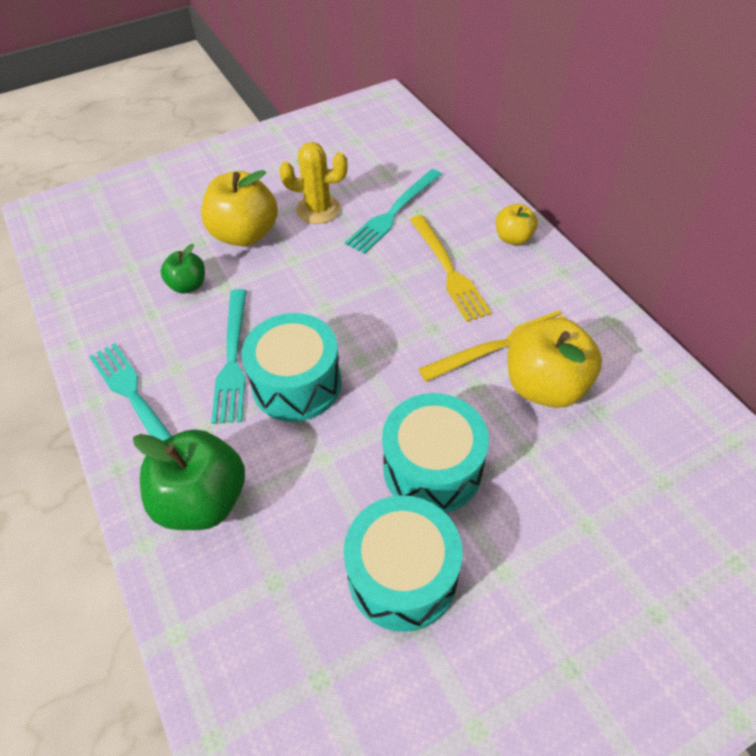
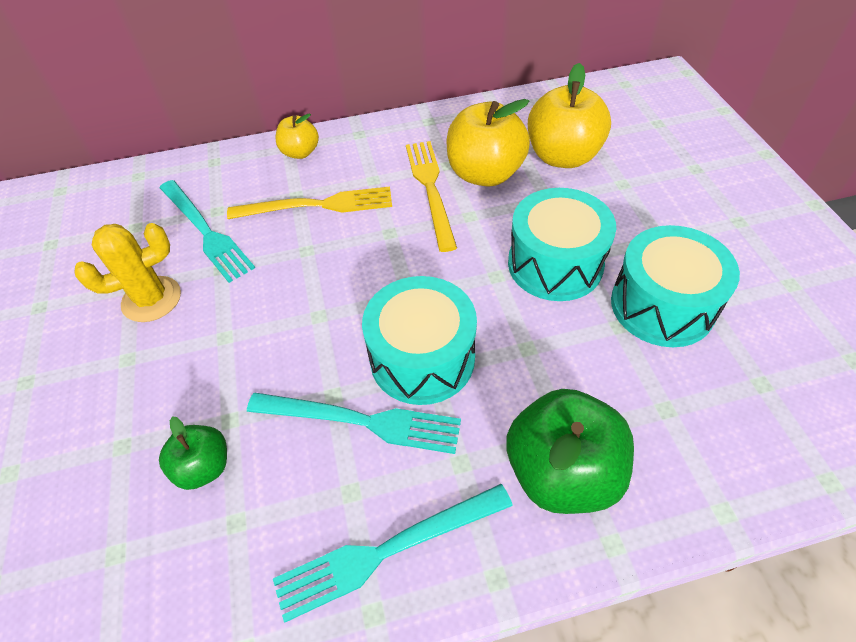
camera: 75 degrees left, 0 degrees up
yellow apple [201,170,278,247] -> yellow apple moved to [528,63,611,168]
yellow cactus [279,142,348,224] -> yellow cactus turned 45 degrees clockwise [74,223,181,322]

